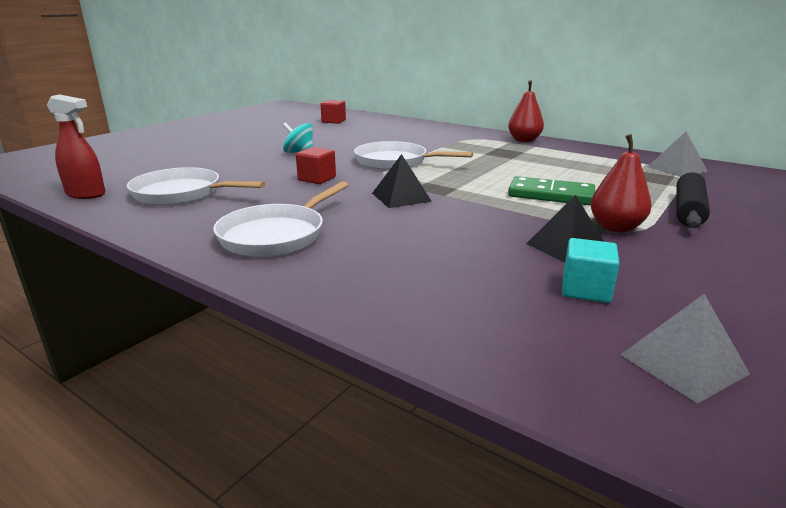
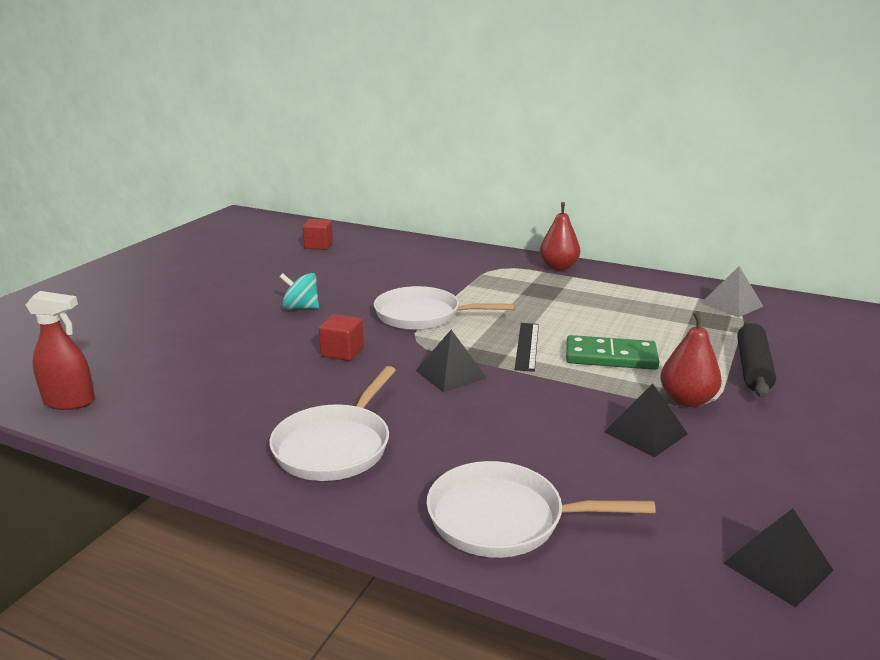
camera: 10 degrees left, 0 degrees up
white pan [127,167,265,205] -> white pan moved to [427,461,656,558]
turquoise cube [562,238,620,303] -> none
grey pyramid [620,294,750,404] -> black pyramid [723,508,834,608]
none -> black ruler [515,323,539,372]

